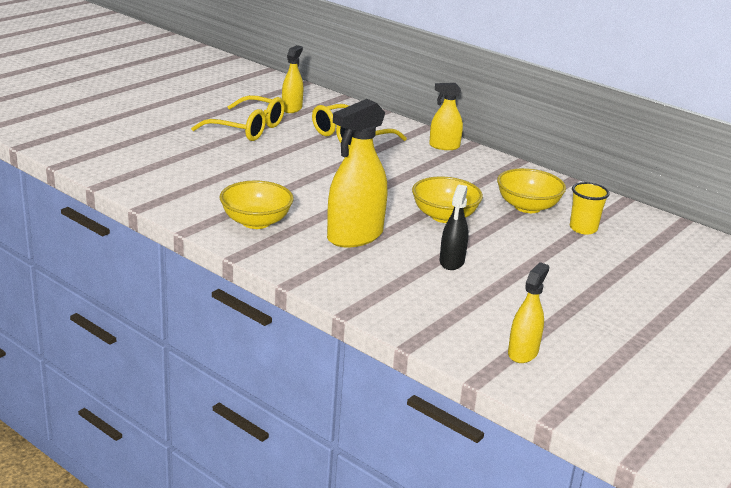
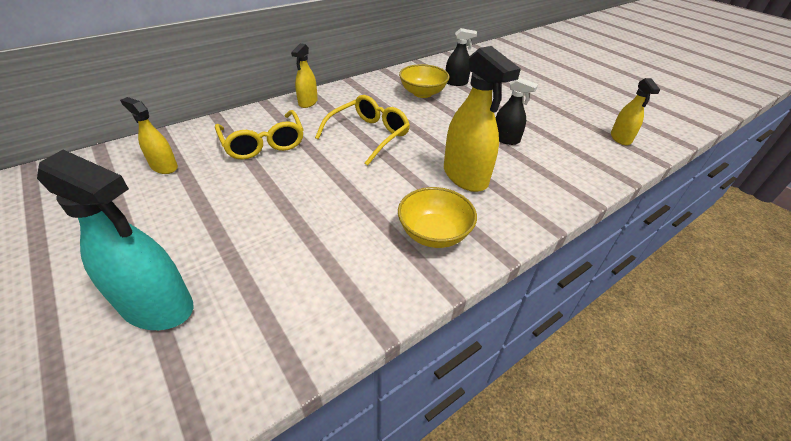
camera: 75 degrees left, 15 degrees up
yellow glasses [191,95,285,141] -> yellow glasses moved to [315,95,410,166]
yellow bowl [412,177,483,223] -> none
yellow spray bottle [508,262,549,363] -> yellow spray bottle turned 135 degrees counterclockwise [611,78,660,145]
yellow cup [570,182,610,235] -> black spray bottle [445,28,477,86]
none -> turquoise spray bottle [37,150,193,330]

